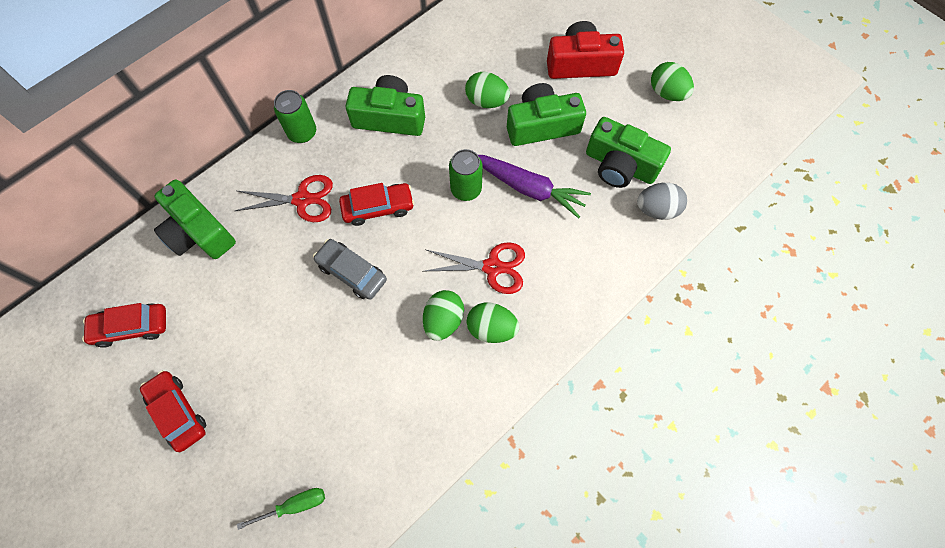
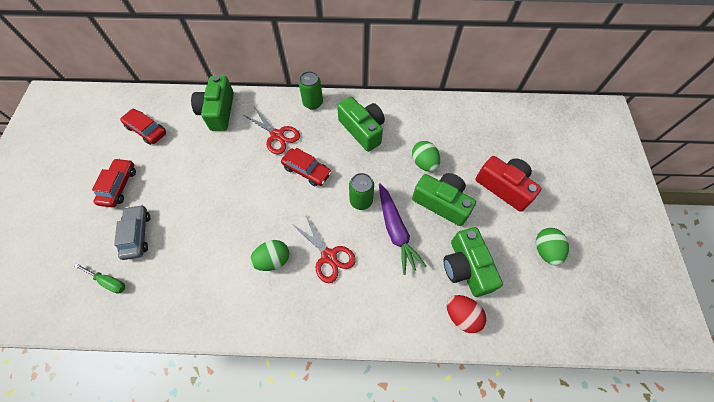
camera: 45 degrees right, 5 degrees down
grey car [313,239,387,300] -> grey car moved to [114,205,150,260]
green egg [466,303,519,343] -> none
grey egg [637,183,687,220] -> red egg [447,295,486,333]

